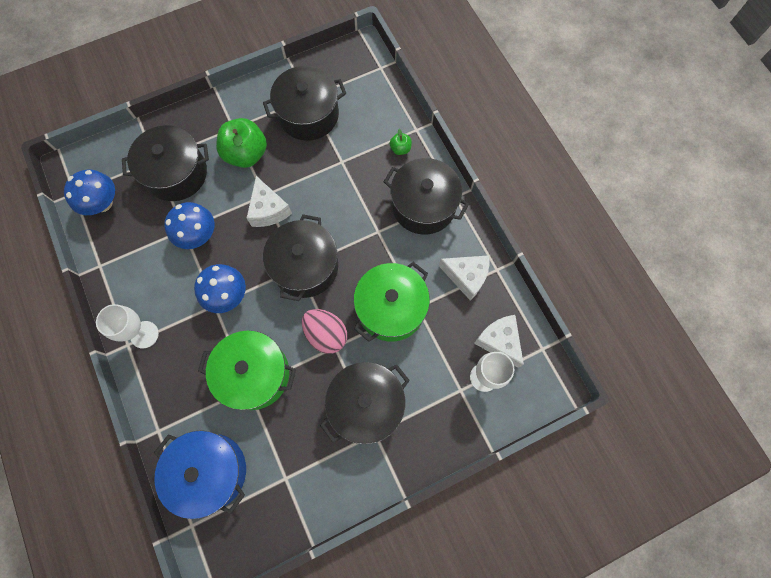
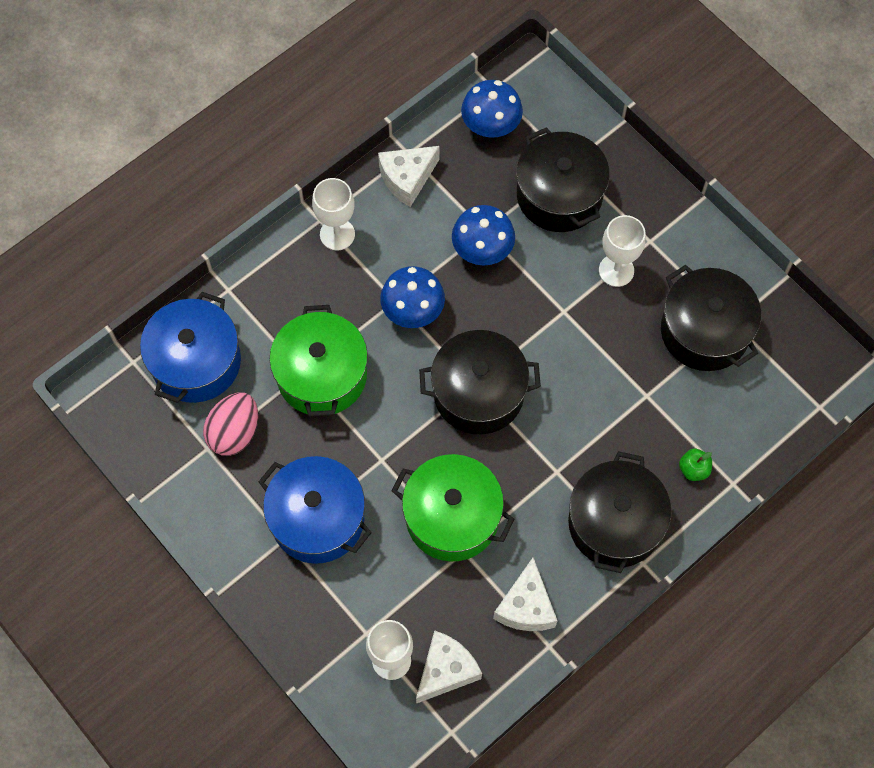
camera: 75 degrees right, 5 degrees down
green apple [216,118,267,168] -> white goblet [599,215,646,287]
white cheese [247,176,292,227] -> white cheese moved to [378,146,440,207]
pink egg [302,309,347,354] -> pink egg moved to [203,392,258,456]
black pot [320,362,410,444] -> blue pot [258,456,372,564]

